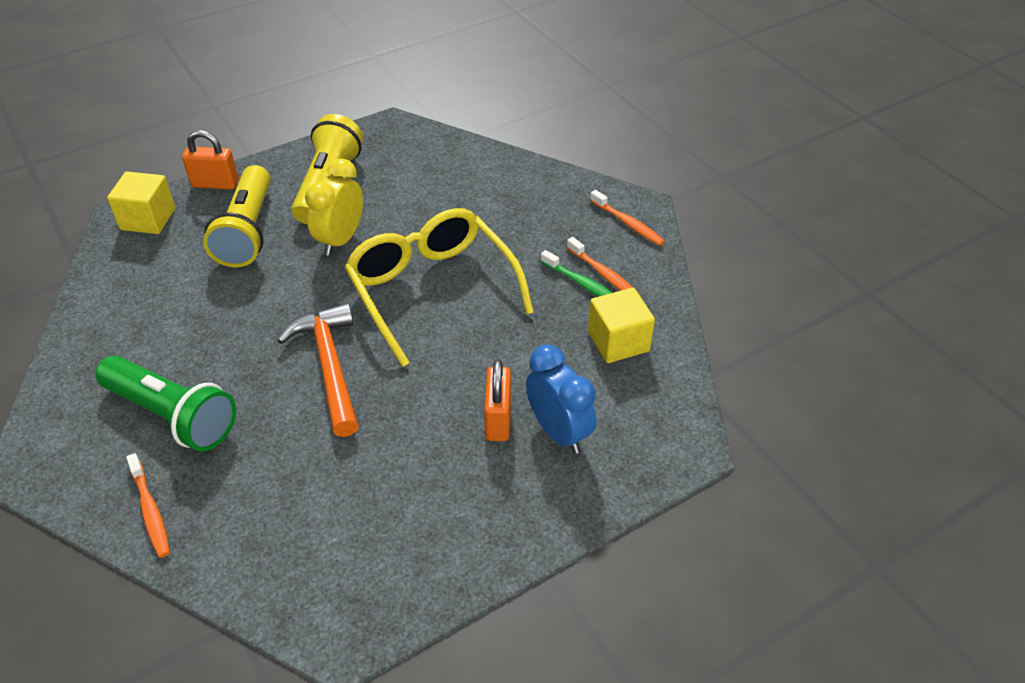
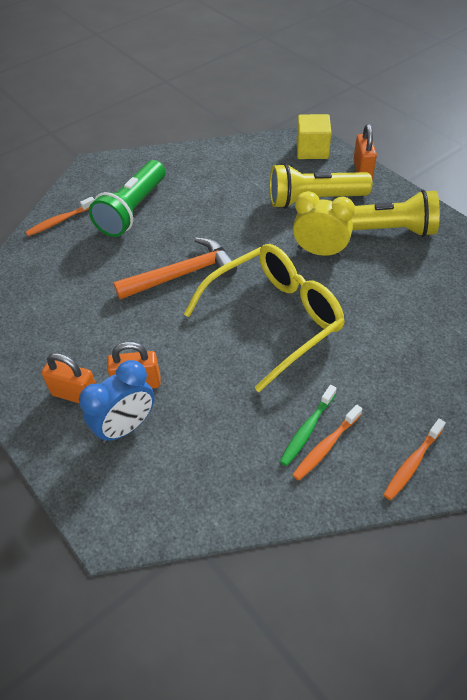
camera: 85 degrees right, 5 degrees up
yellow cube [588,287,655,363] -> none
none -> orange padlock [41,353,96,403]

